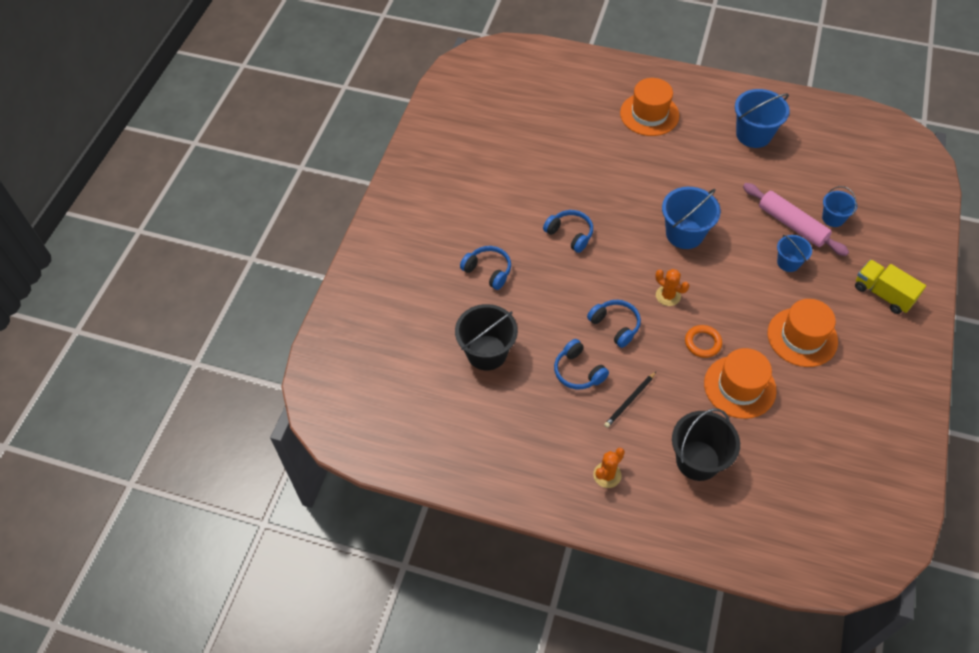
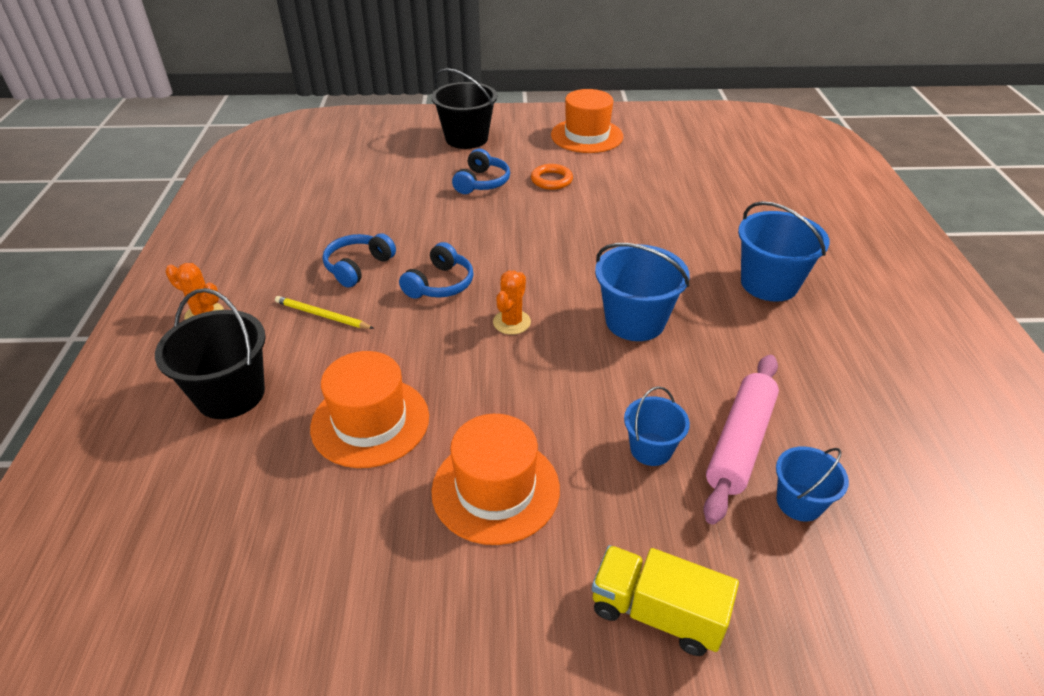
camera: 70 degrees right, 15 degrees down
black bucket [455,304,518,371] -> black bucket moved to [431,68,497,149]
blue headphones [543,210,593,253] -> none
black pencil [604,372,656,428] -> yellow pencil [275,296,374,329]
orange hat [620,78,679,136] -> orange hat moved to [551,89,623,153]
orange ring [685,325,722,358] -> orange ring moved to [531,164,573,190]
blue bucket [735,89,790,148] -> blue bucket moved to [738,201,830,302]
yellow truck [855,259,926,314] -> yellow truck turned 90 degrees counterclockwise [592,545,739,656]

